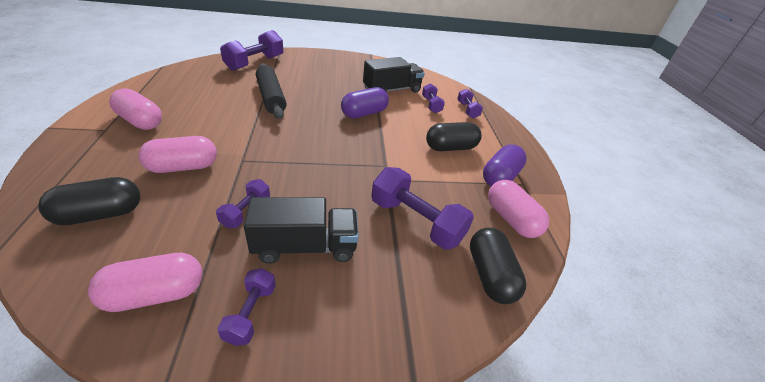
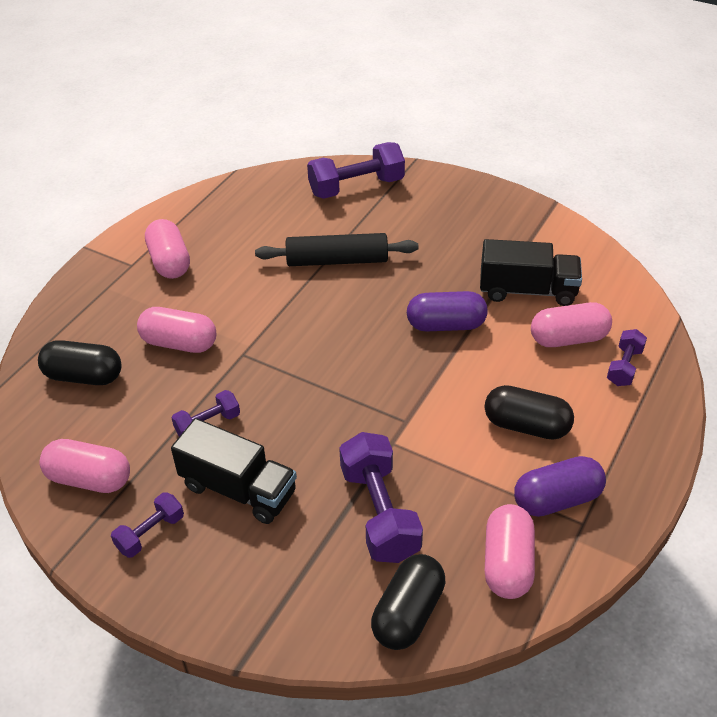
camera: 40 degrees right, 5 degrees up
black rolling pin [256,63,287,119] -> black rolling pin turned 75 degrees clockwise [255,233,418,266]
purple dumbbell [422,83,445,113] -> pink capsule [531,302,612,347]

